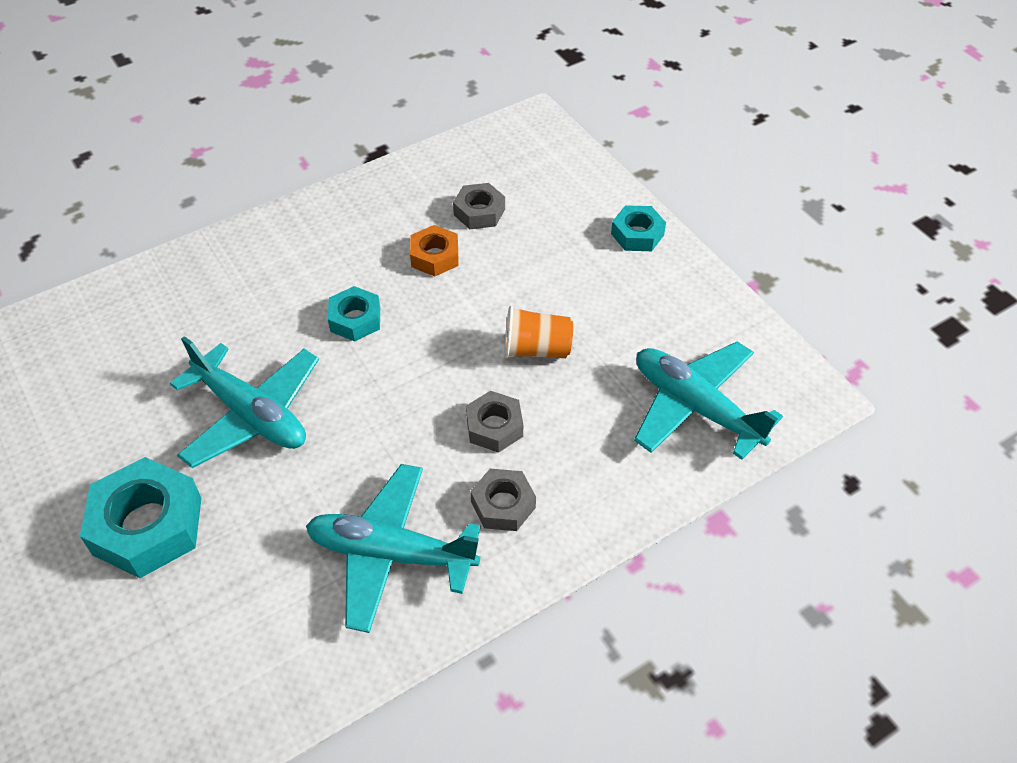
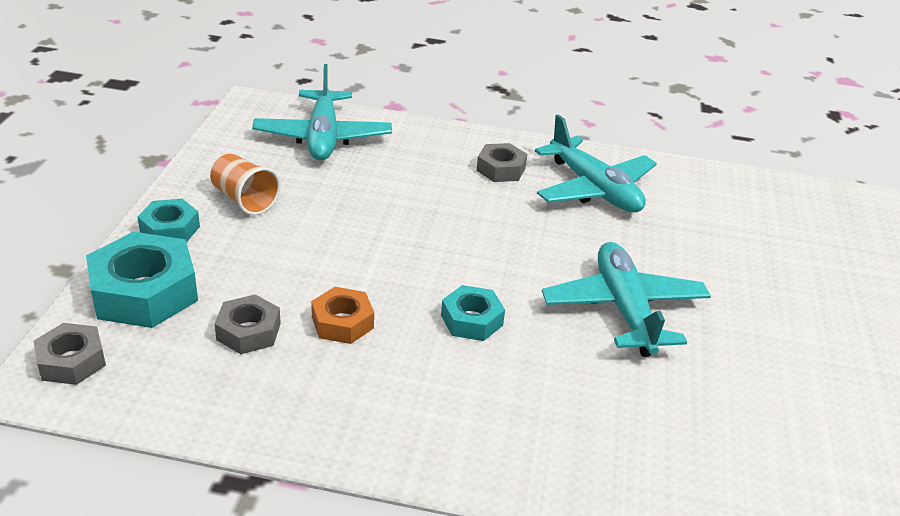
camera: 140 degrees left, 15 degrees down
turquoise nut [80,457,201,578] -> turquoise nut moved to [86,232,198,328]
grey nut [466,391,523,453] -> grey nut moved to [34,323,106,385]
orange cup [504,306,573,359] -> orange cup moved to [210,154,281,215]

